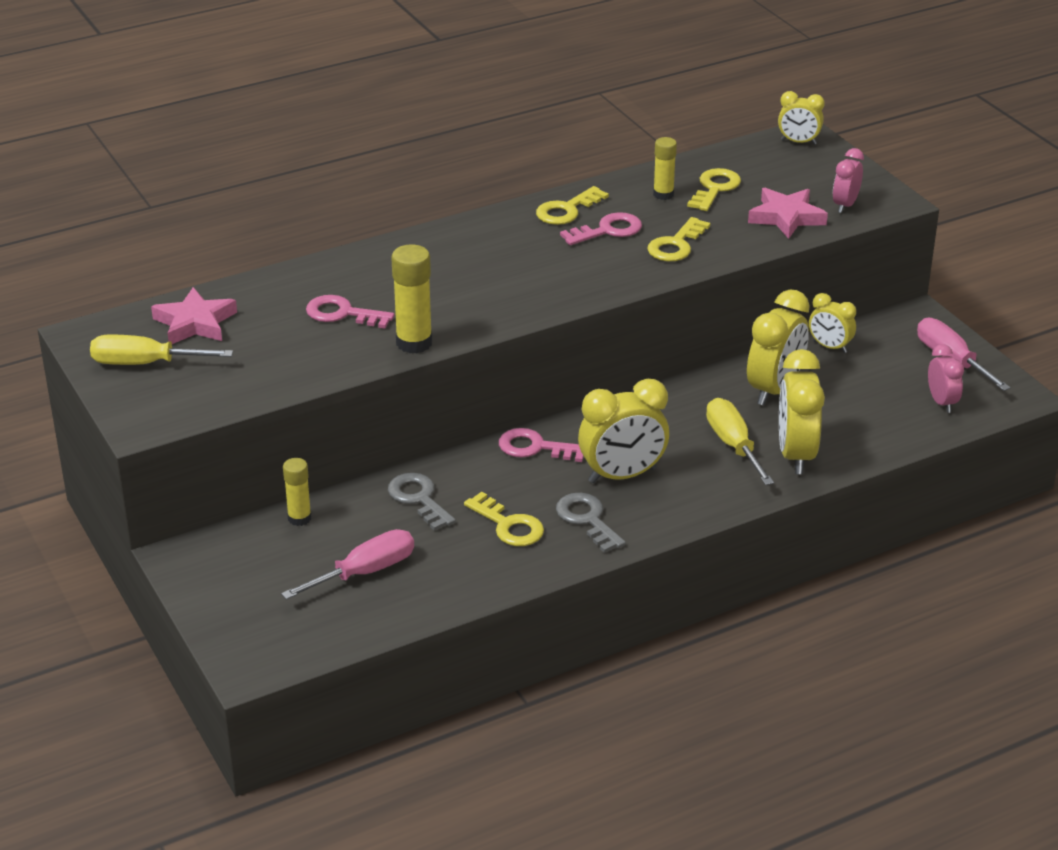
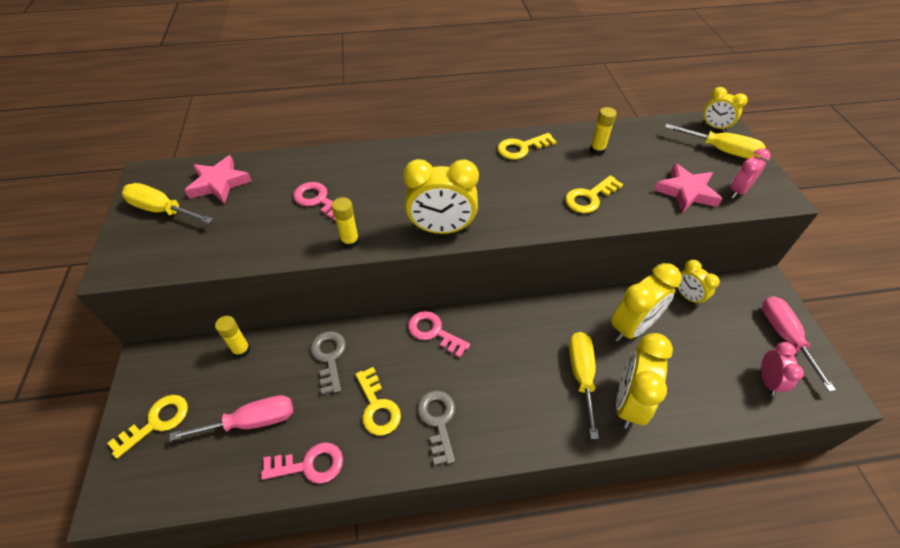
camera: 20 degrees right, 15 degrees up
yellow glue stick [391,244,432,353] -> yellow glue stick [332,197,359,248], size x0.64
pink key [560,212,642,245] -> pink key moved to [261,442,343,484]
yellow clock [578,379,669,483] -> yellow clock moved to [403,159,479,234]
yellow key [687,168,741,211] -> yellow key moved to [108,395,188,459]
none -> yellow screwdriver [665,124,766,159]

